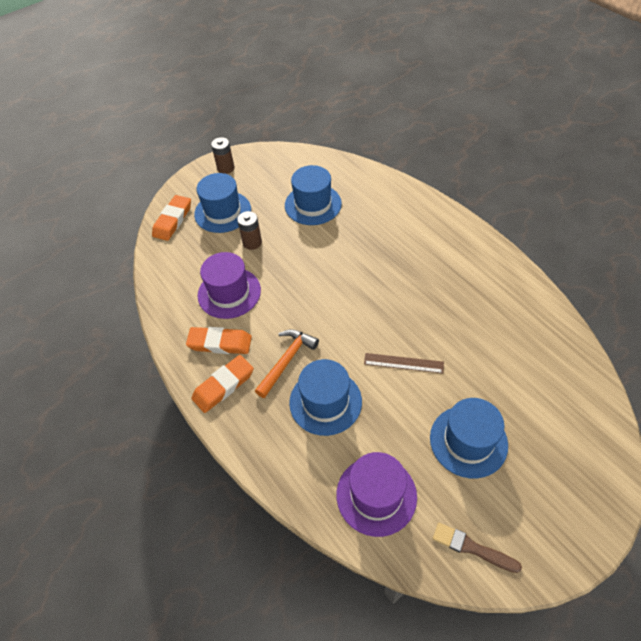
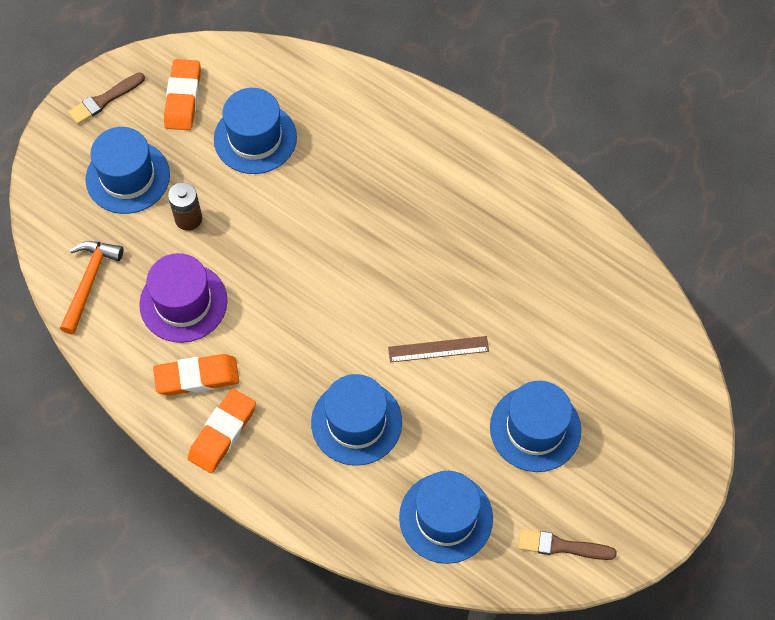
camera: 20 degrees left, 10 degrees up
orange eraser [152,195,191,241] -> orange eraser moved to [164,59,200,130]
brown battery [211,137,234,174] -> brown brush [68,73,145,124]
orange hammer [255,329,319,398] -> orange hammer moved to [60,241,123,334]
purple hat [336,452,417,537] -> blue hat [399,471,493,564]

